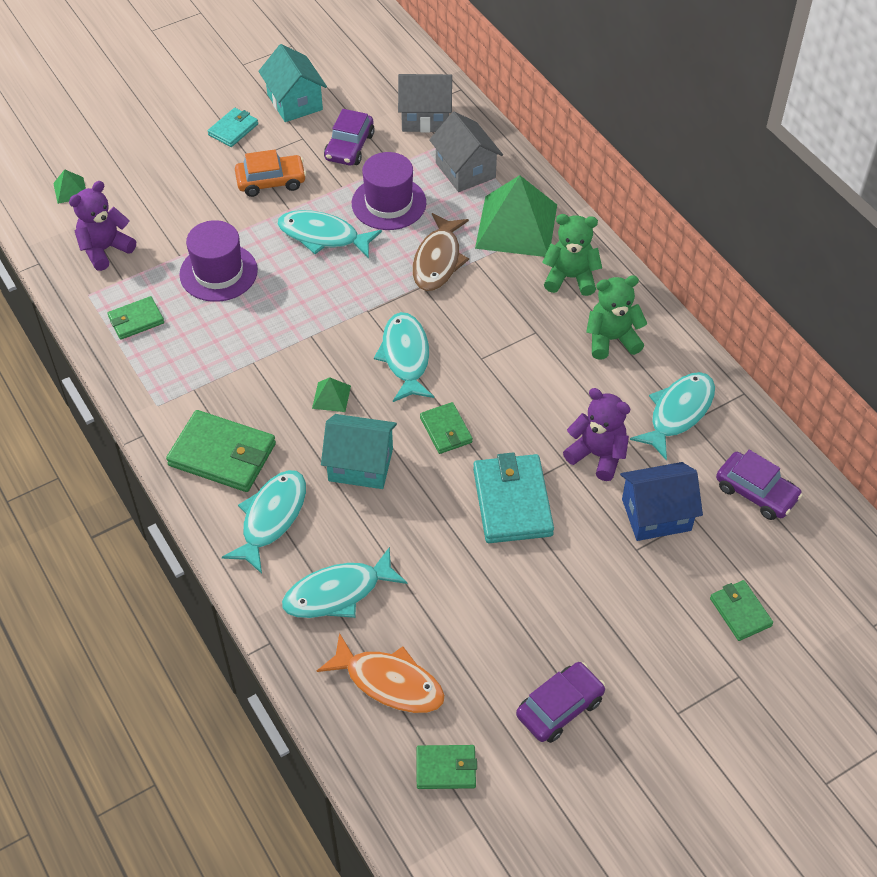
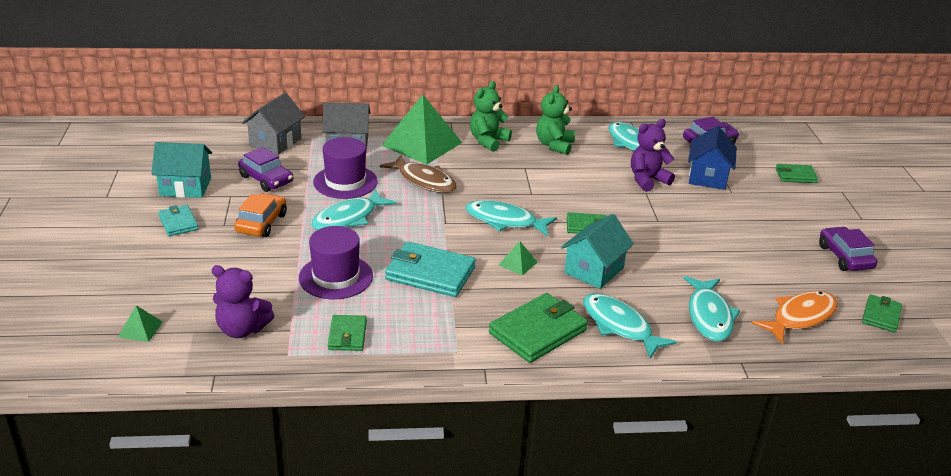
camera: 65 degrees left, 20 degrees down
purple teddy bear [69,181,136,271] -> purple teddy bear turned 60 degrees counterclockwise [211,265,274,338]
turquoise wallet [473,452,554,543] -> turquoise wallet moved to [385,241,476,297]

